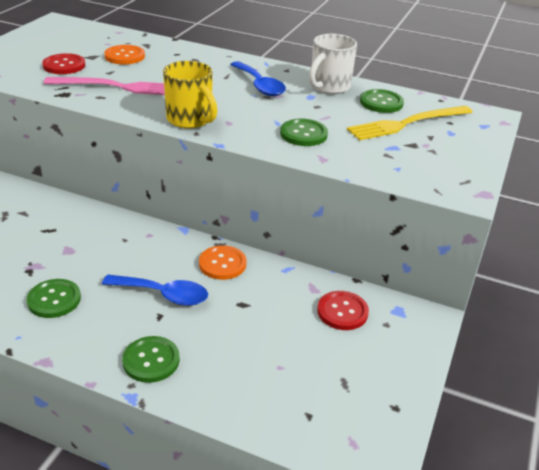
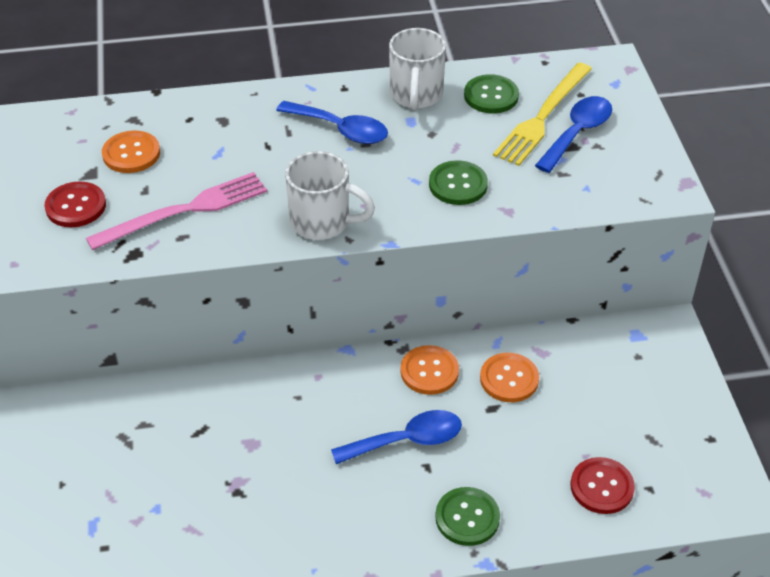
camera: 30 degrees left, 10 degrees up
green button [27,279,81,318] -> none
yellow mug [163,61,218,128] -> white mug [285,151,375,240]
red button [317,291,369,330] -> red button moved to [571,457,635,514]
none -> orange button [480,353,539,402]
none -> blue spoon [535,96,612,173]

